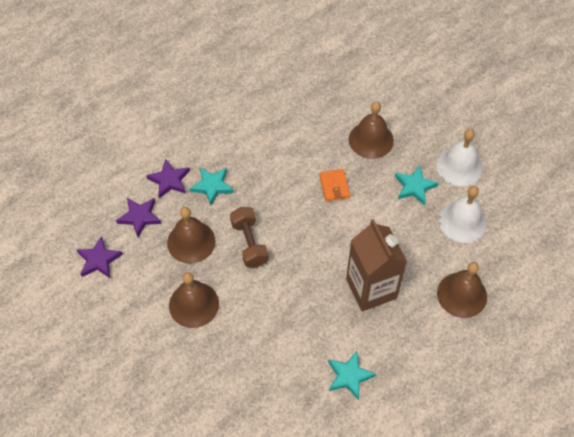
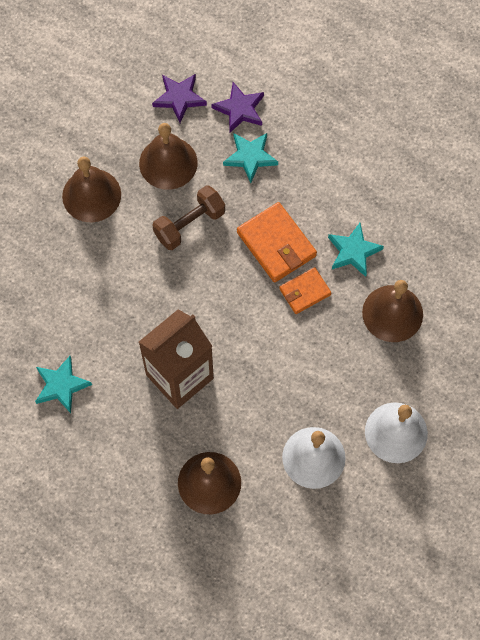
camera: 70 degrees right, 10 degrees up
purple star [76,236,123,278] -> none
turquoise star [395,166,438,205] -> turquoise star moved to [328,223,384,277]
none -> orange wallet [237,202,317,283]

